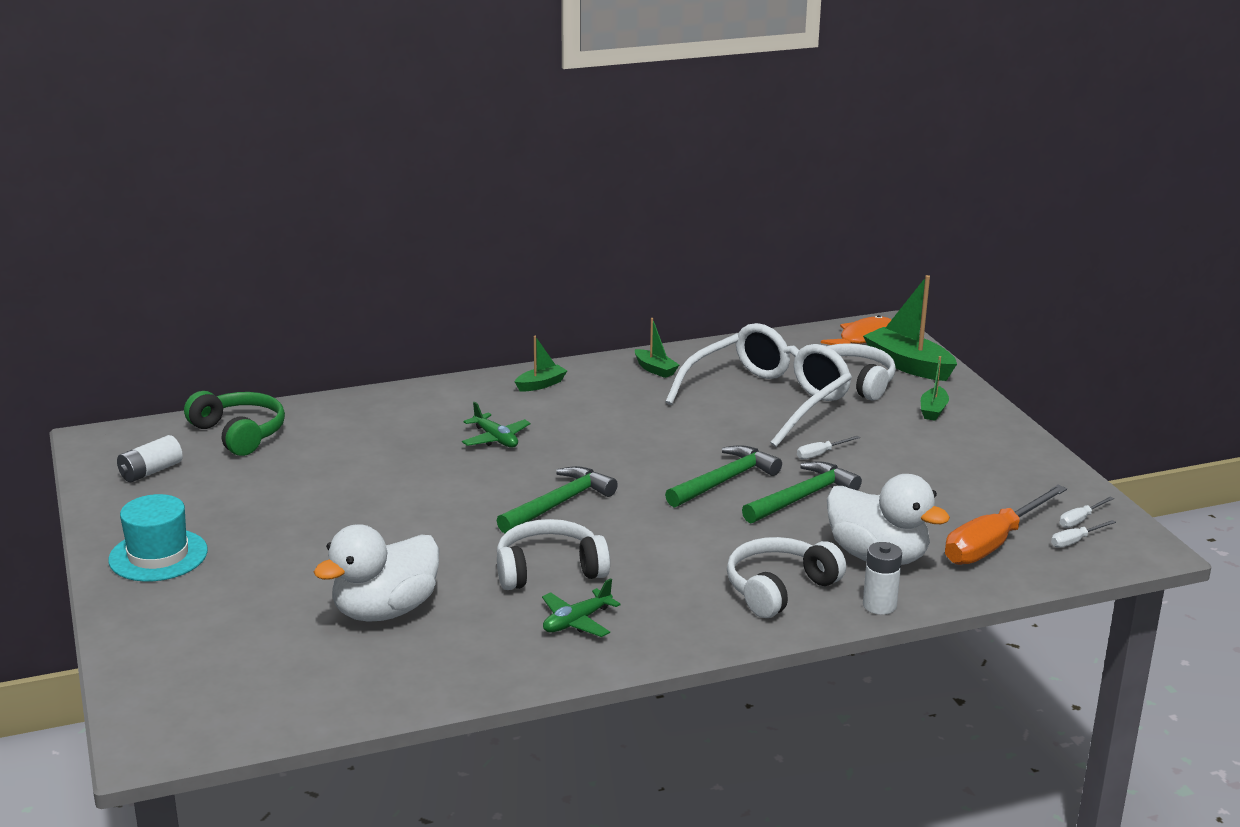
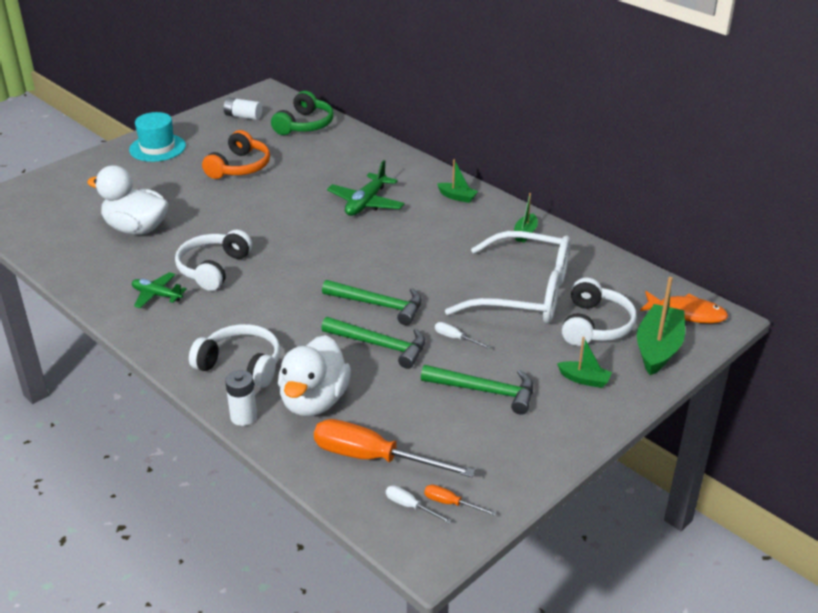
camera: 65 degrees right, 10 degrees up
green plane [462,402,531,448] -> green plane [327,160,405,216], size x1.50
green hammer [497,466,618,533] -> green hammer moved to [421,365,533,415]
white headphones [497,519,610,590] -> white headphones turned 120 degrees counterclockwise [175,230,252,291]
green boat [921,356,949,421] -> green boat turned 150 degrees counterclockwise [557,337,612,388]
white screwdriver [1060,496,1114,528] -> orange screwdriver [424,485,496,516]
none -> orange headphones [202,130,270,179]

